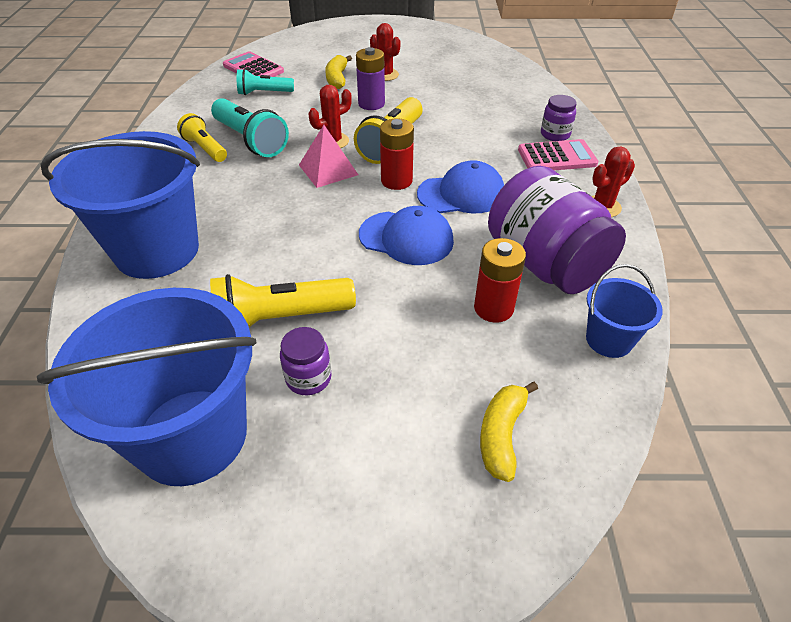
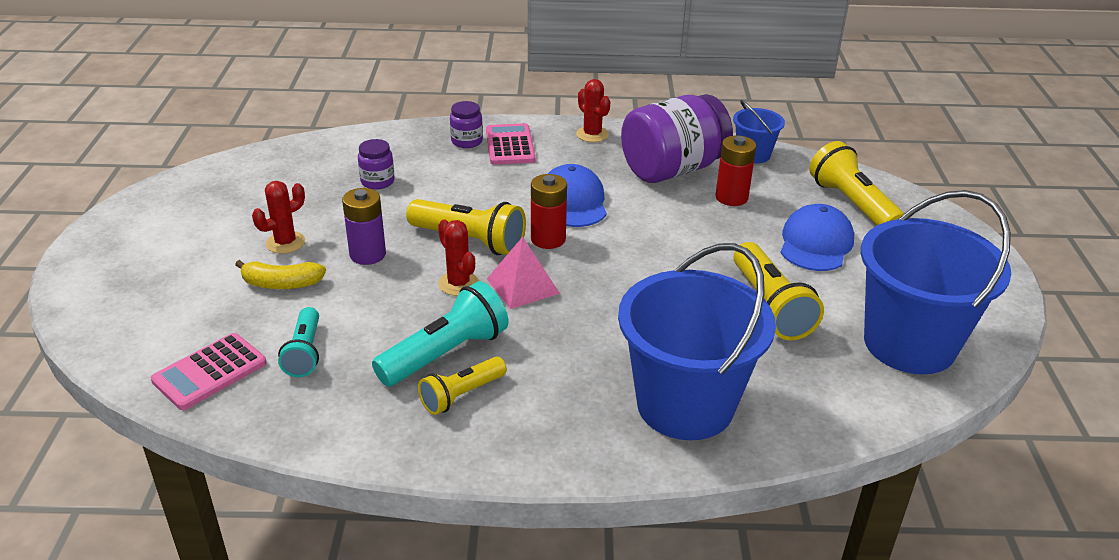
camera: 90 degrees left, 10 degrees down
purple jar [280,327,332,395] -> purple jar moved to [358,139,395,189]
blue cap [359,206,454,265] -> blue cap moved to [780,204,854,271]
yellow banana [480,382,538,482] -> yellow flashlight [809,141,904,225]

